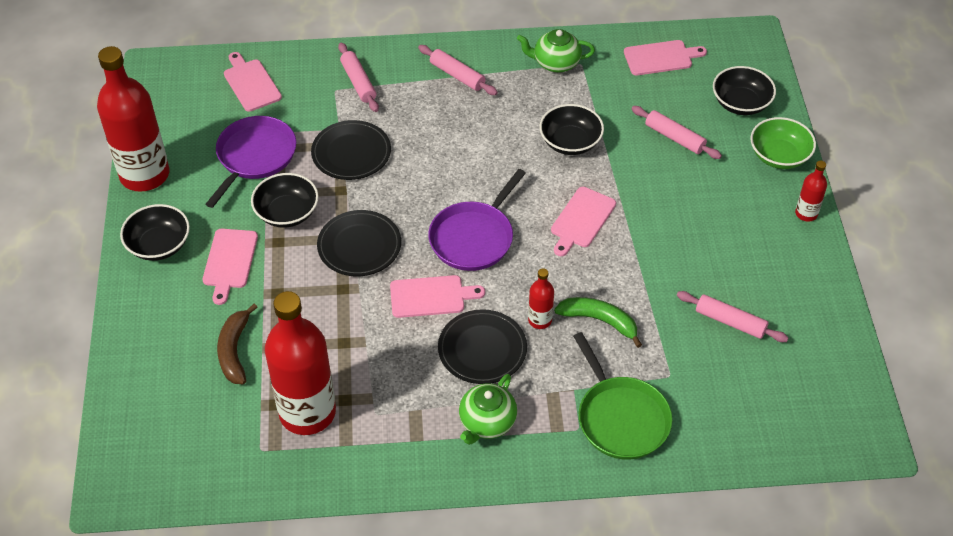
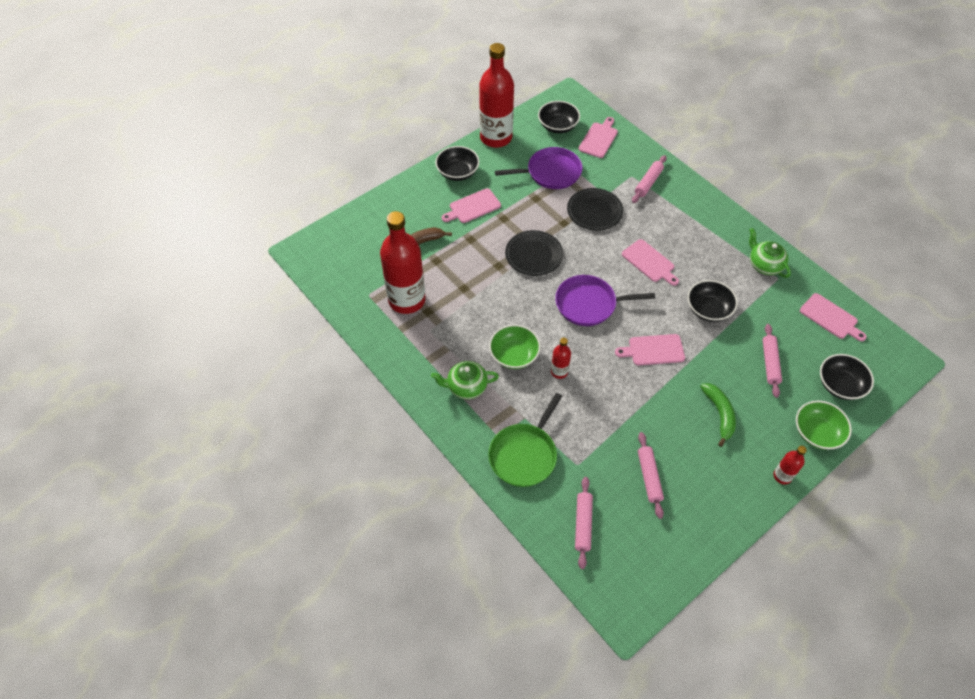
camera: 55 degrees right, 5 degrees up
black bowl [251,173,319,228] -> black bowl moved to [538,101,580,133]
pink cutting board [390,275,485,318] -> pink cutting board moved to [622,239,679,286]
pink rolling pin [418,45,498,95] -> pink rolling pin moved to [575,477,593,569]
black plate [438,309,527,384] -> green bowl [489,325,541,369]
green banana [554,297,642,348] -> green banana moved to [700,383,736,447]

